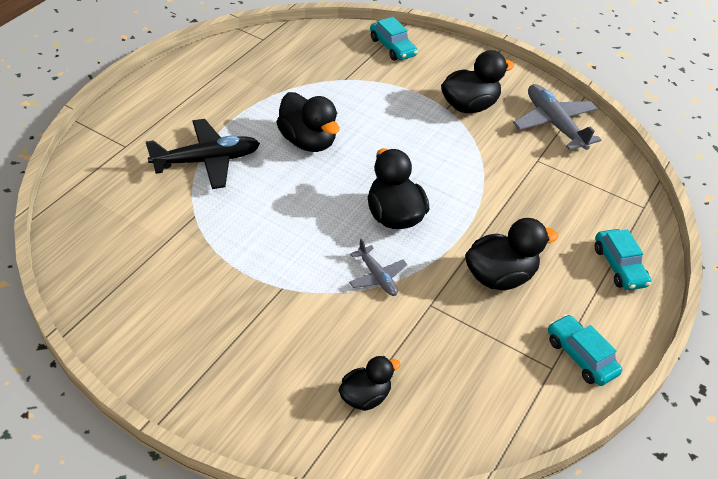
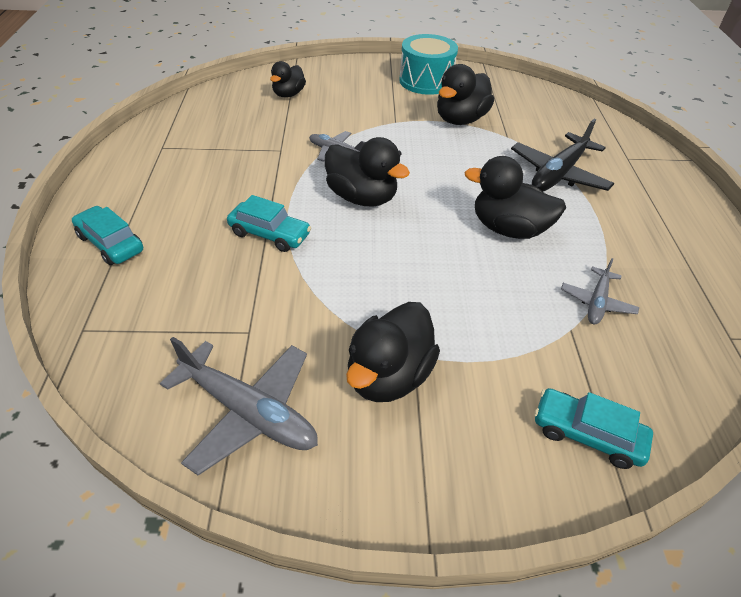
camera: 150 degrees right, 0 degrees up
black duck [465,218,558,290] -> black duck moved to [437,64,494,125]
turquoise car [548,314,622,386] -> turquoise car moved to [227,195,311,252]
none -> turquoise drum [399,34,458,95]
none -> grey plane [561,258,639,324]

